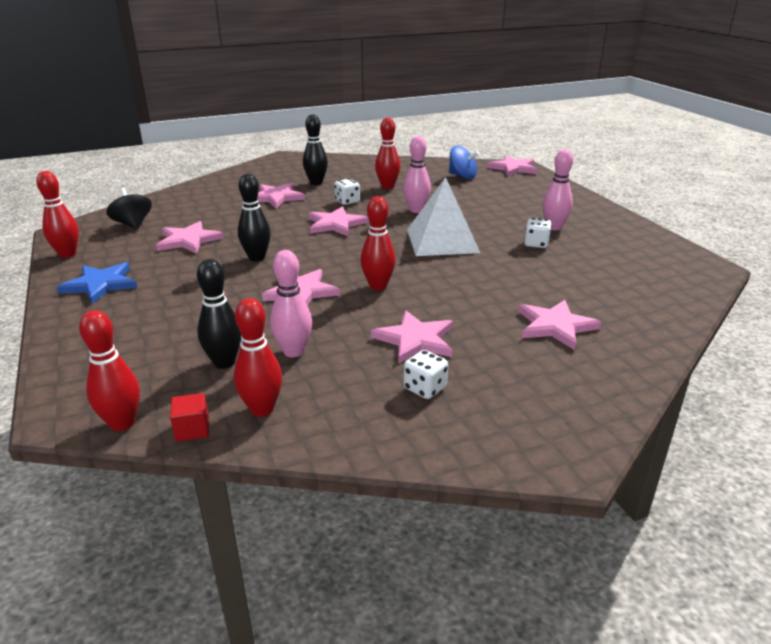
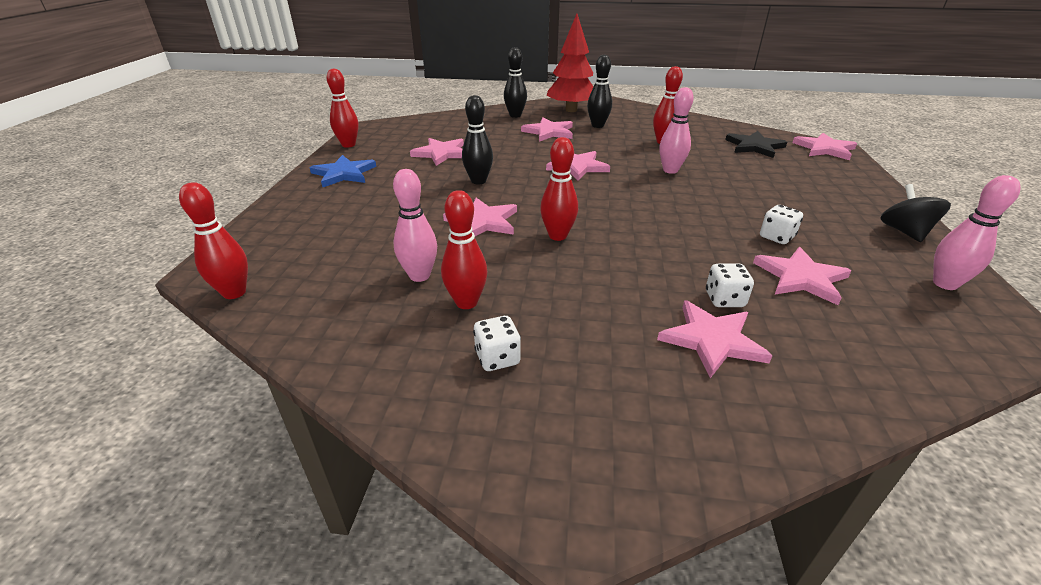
camera: 30 degrees right, 5 degrees up
black spinning top [106,188,152,230] -> black spinning top moved to [880,184,951,242]
red cube [170,393,209,442] -> none
black bowling pin [197,259,241,369] -> black bowling pin moved to [504,47,527,118]
red bowling pin [234,298,282,417] -> red bowling pin moved to [441,190,487,309]
white dice [334,178,360,205] -> white dice moved to [706,263,754,307]
pink star [371,310,453,364] -> pink star moved to [753,247,851,305]
white pyramid [407,177,480,256] -> none
blue spinning top [449,146,479,179] -> black star [725,131,787,158]
pink bowling pin [542,149,573,230] -> pink bowling pin moved to [933,175,1021,290]
none -> red tree [547,14,594,112]

